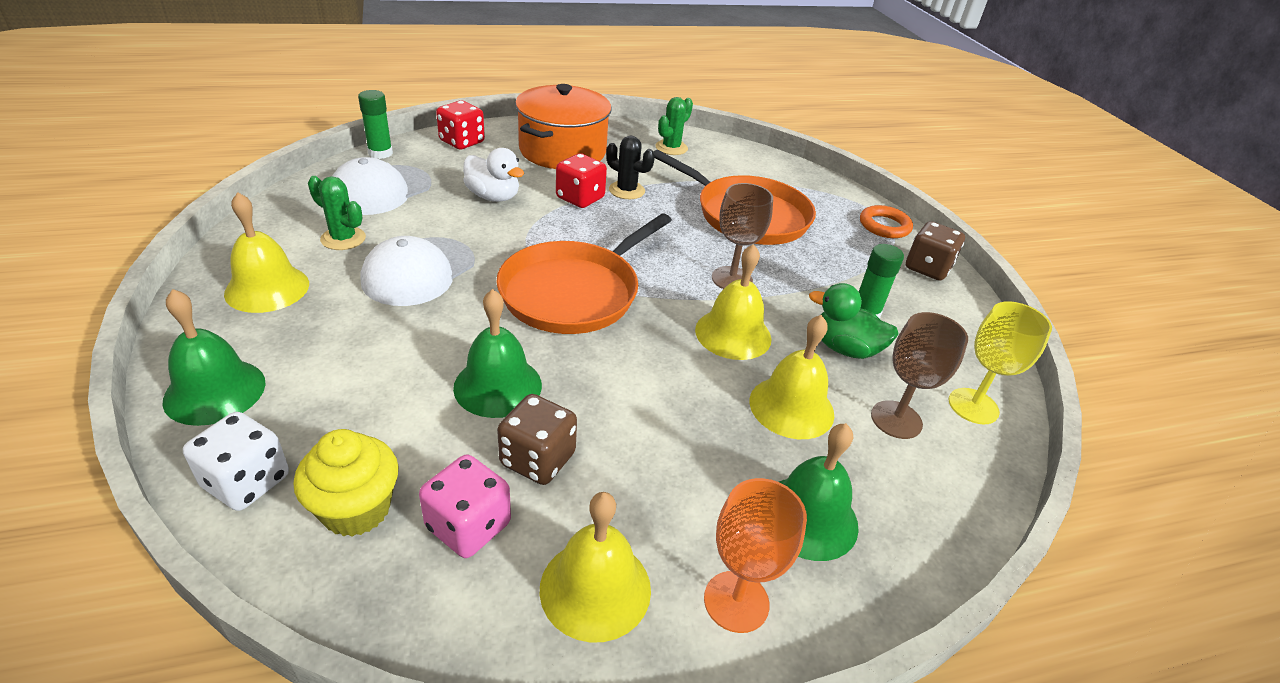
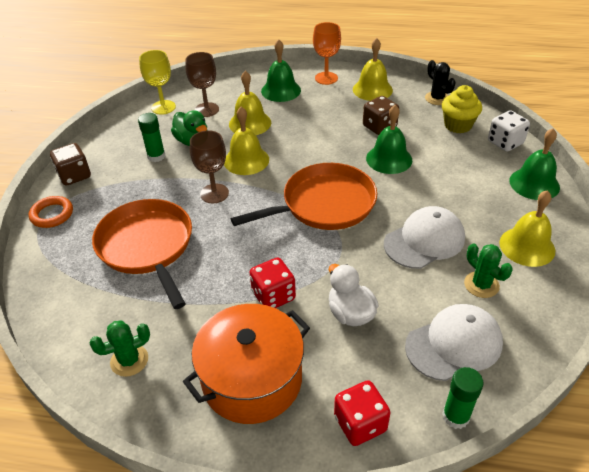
camera: 150 degrees left, 5 degrees up
pink dice [419,455,511,558] -> none
black cactus [606,136,655,199] -> black cactus moved to [425,60,456,105]

